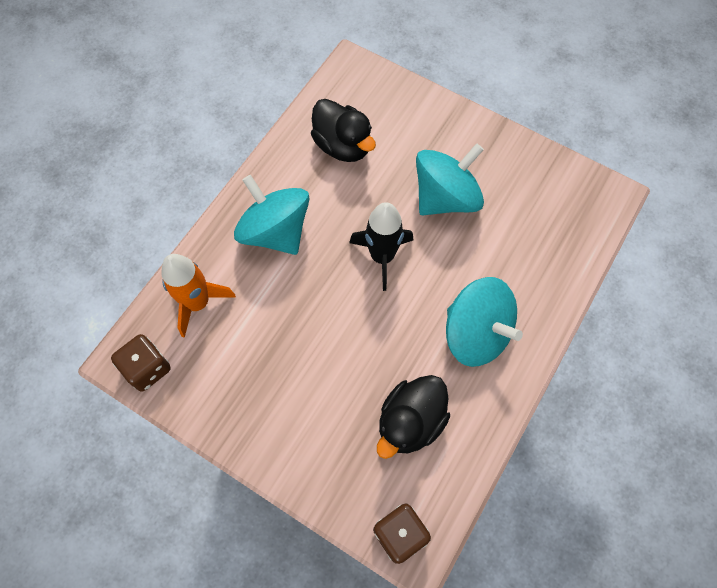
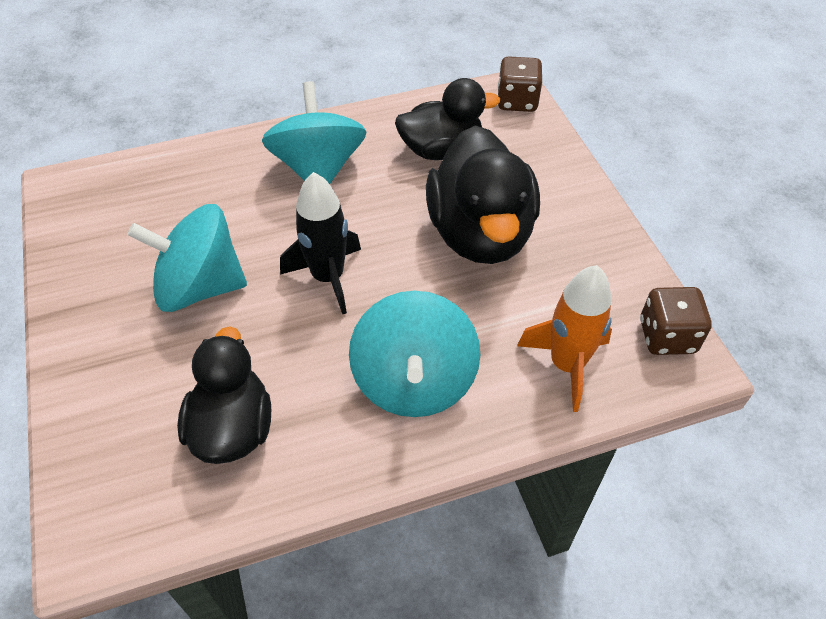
camera: 140 degrees left, 15 degrees down
none -> black duck [426,125,540,264]

